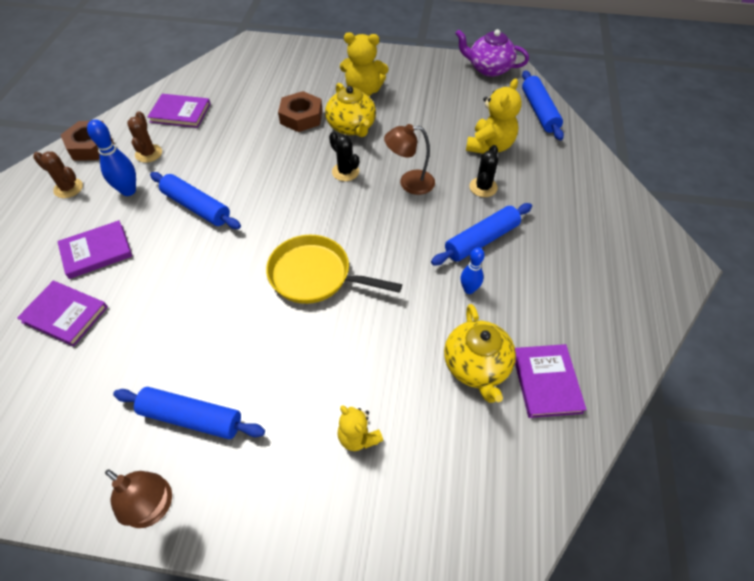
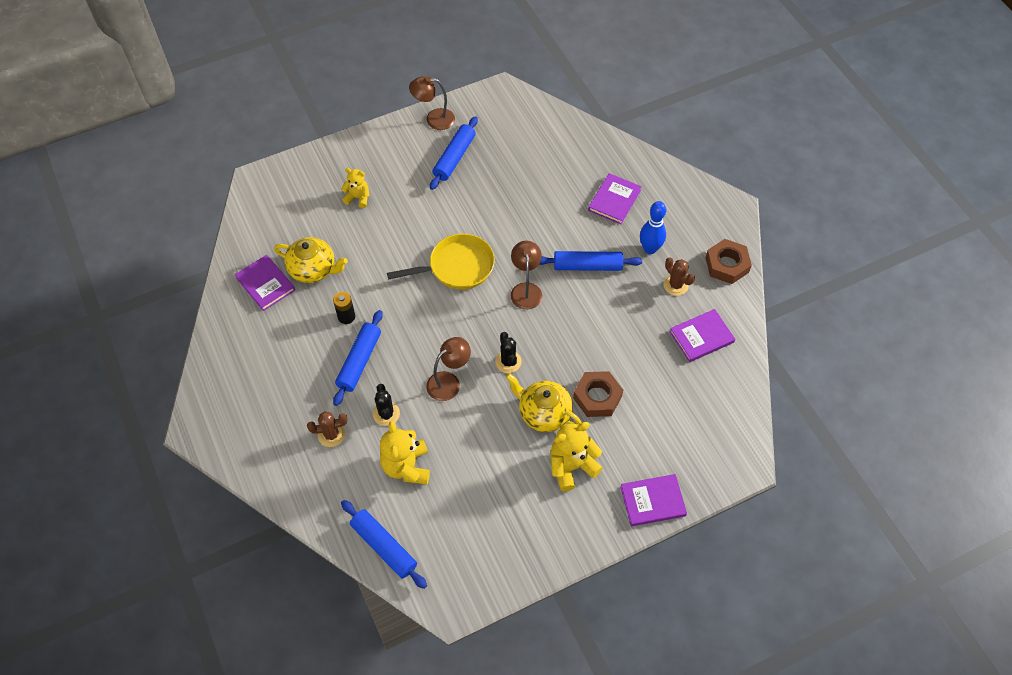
camera: 145 degrees right, 5 degrees up
purple book [17,281,108,346] -> purple book moved to [620,474,687,526]
brown cactus [33,151,83,198] -> brown cactus moved to [307,411,347,447]
blue rolling pin [113,387,265,439] -> blue rolling pin turned 45 degrees counterclockwise [430,116,478,190]
black cactus [329,132,359,181] -> black cactus turned 60 degrees clockwise [495,332,522,373]
yellow teapot [444,304,516,403] -> yellow teapot turned 150 degrees clockwise [274,237,348,283]
purple teapot [455,29,529,77] -> none
blue bowling pin [461,247,485,294] -> black battery [333,292,355,324]
none -> brown lamp [511,241,542,309]

